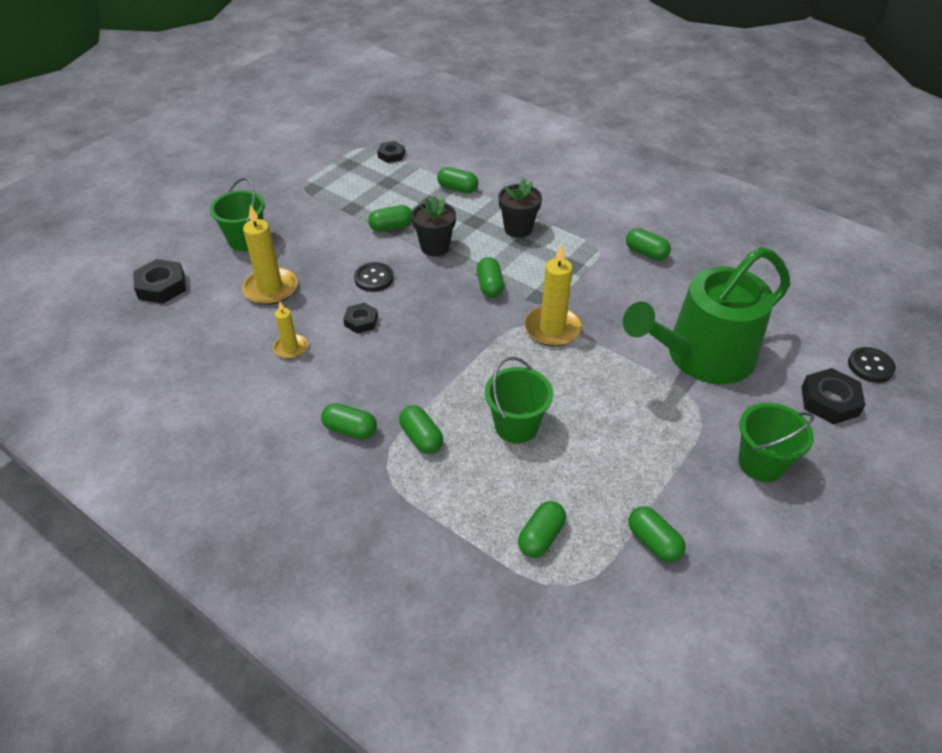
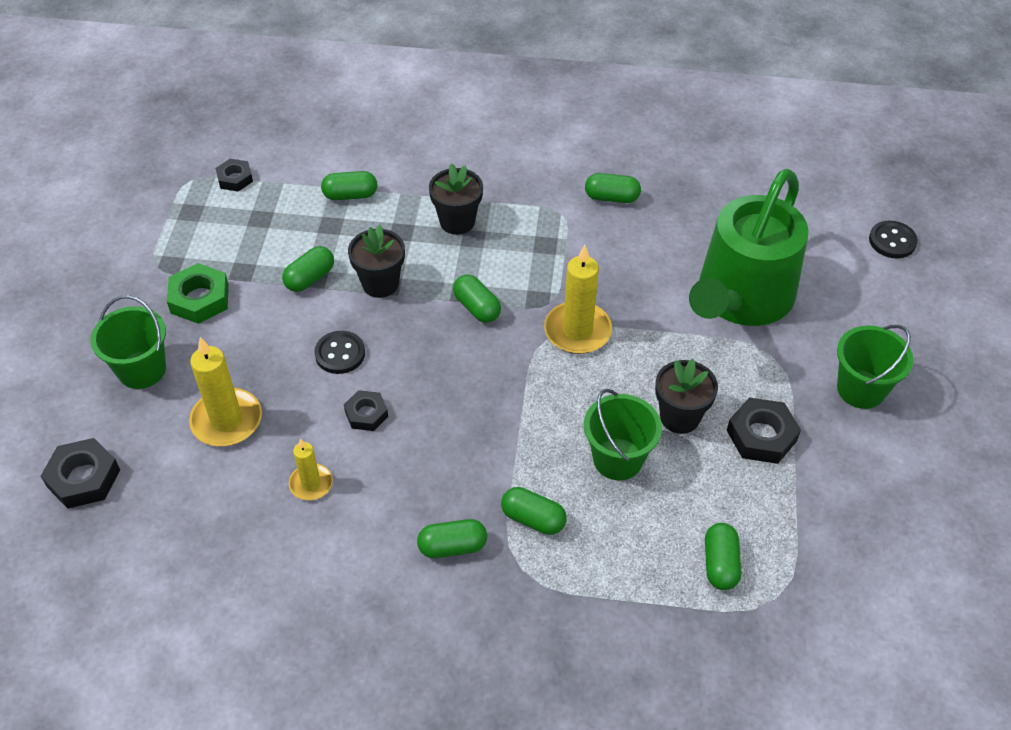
camera: 30 degrees left, 5 degrees up
green capsule [628,506,686,562] -> none
black nut [801,368,865,424] -> black nut moved to [727,397,801,464]
none -> green nut [167,263,229,324]
none -> black flower pot [655,359,718,434]

